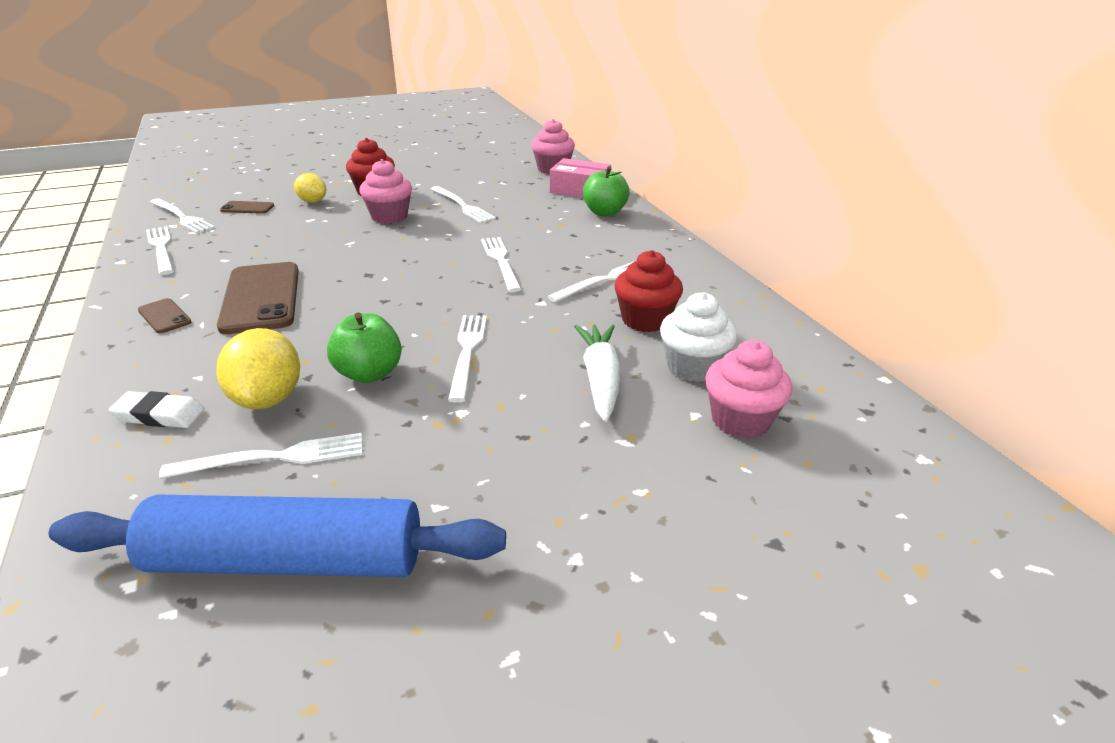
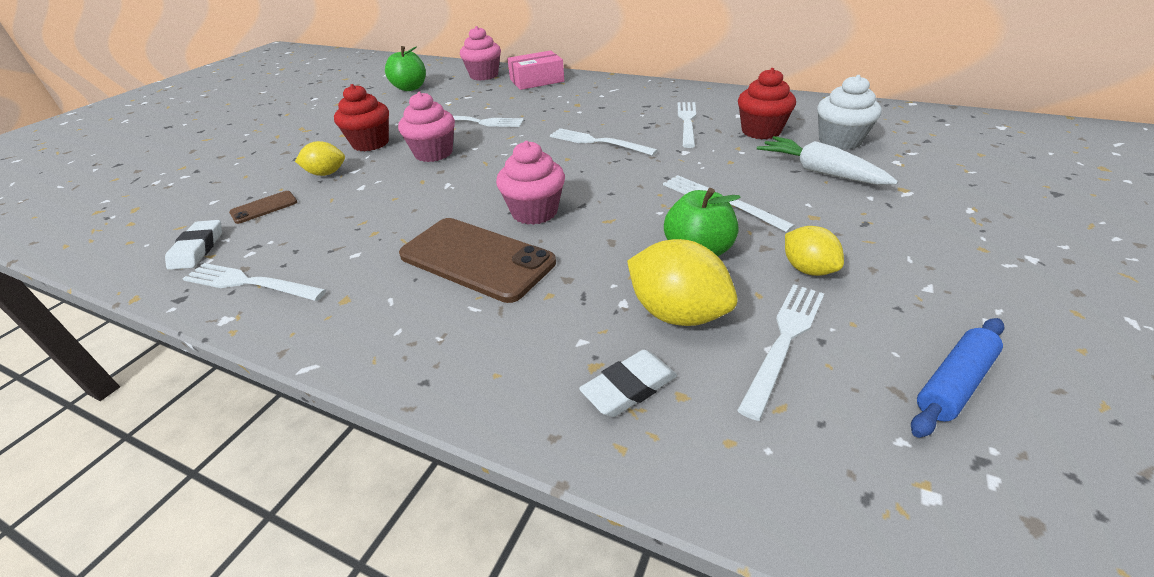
camera: 40 degrees left, 5 degrees up
blue rolling pin [48,495,506,577] -> blue rolling pin [911,318,1004,438], size x0.47
brown phone [138,298,191,333] -> none
white fork [150,199,215,233] -> white eraser [165,220,222,270]
green apple [583,166,630,216] -> green apple moved to [385,46,426,91]
pink cupcake [705,340,792,439] -> pink cupcake moved to [496,141,565,225]
none -> yellow lemon [785,226,844,276]

